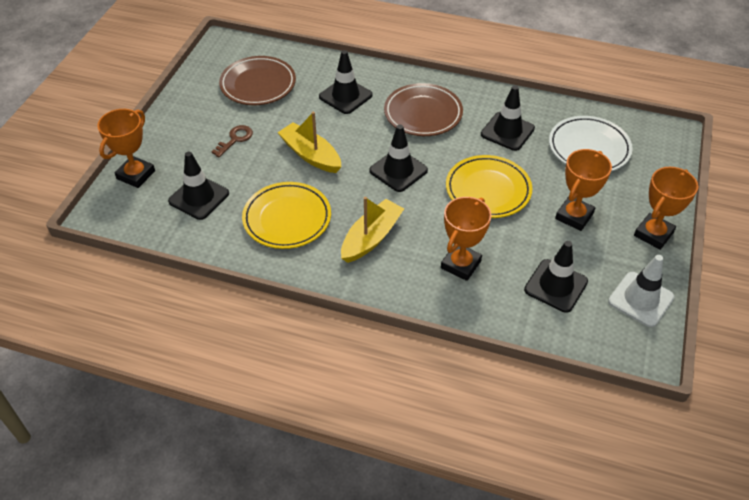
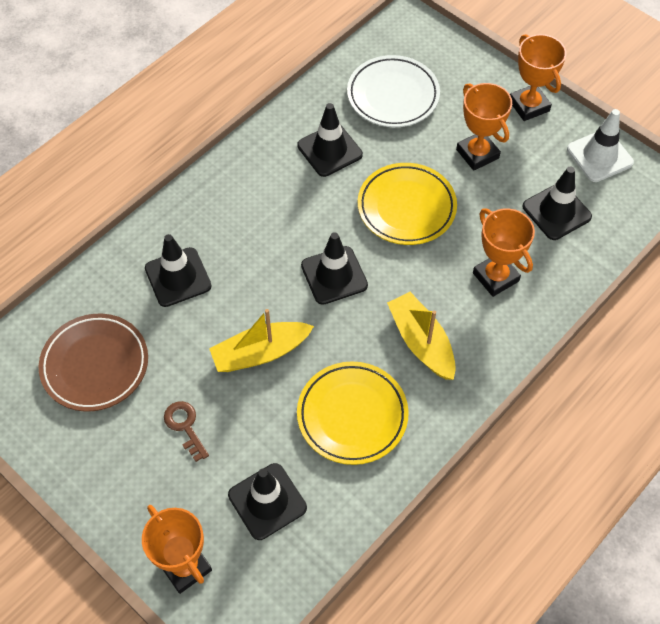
camera: 65 degrees left, 10 degrees up
brown plate [384,83,463,136] -> none

